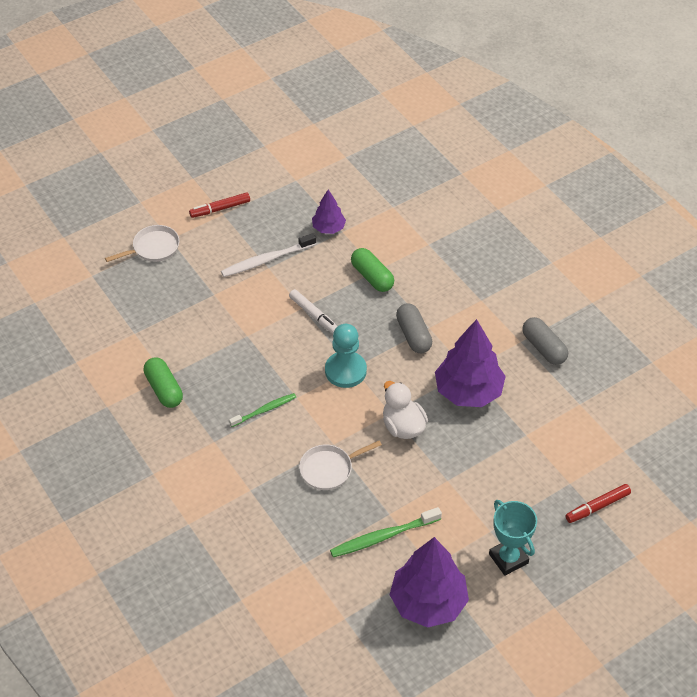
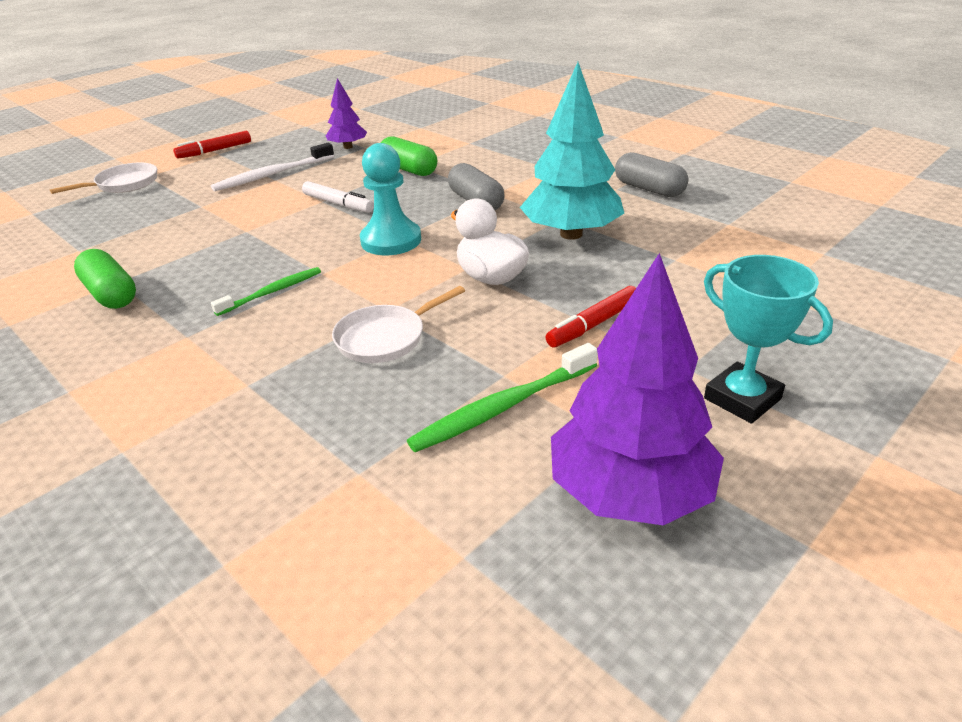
camera: 10 degrees left, 15 degrees down
purple tree [435,319,506,407] -> turquoise tree [520,62,624,240]
red marker [565,484,631,523] -> red marker moved to [545,286,636,347]

